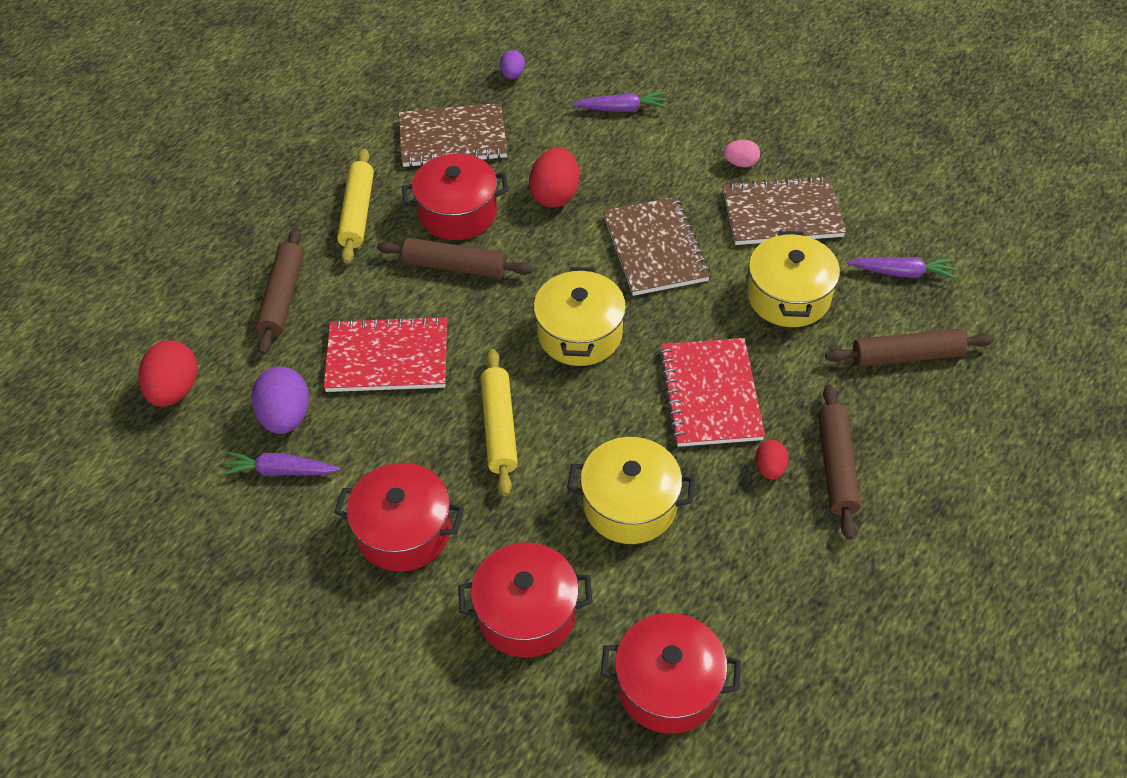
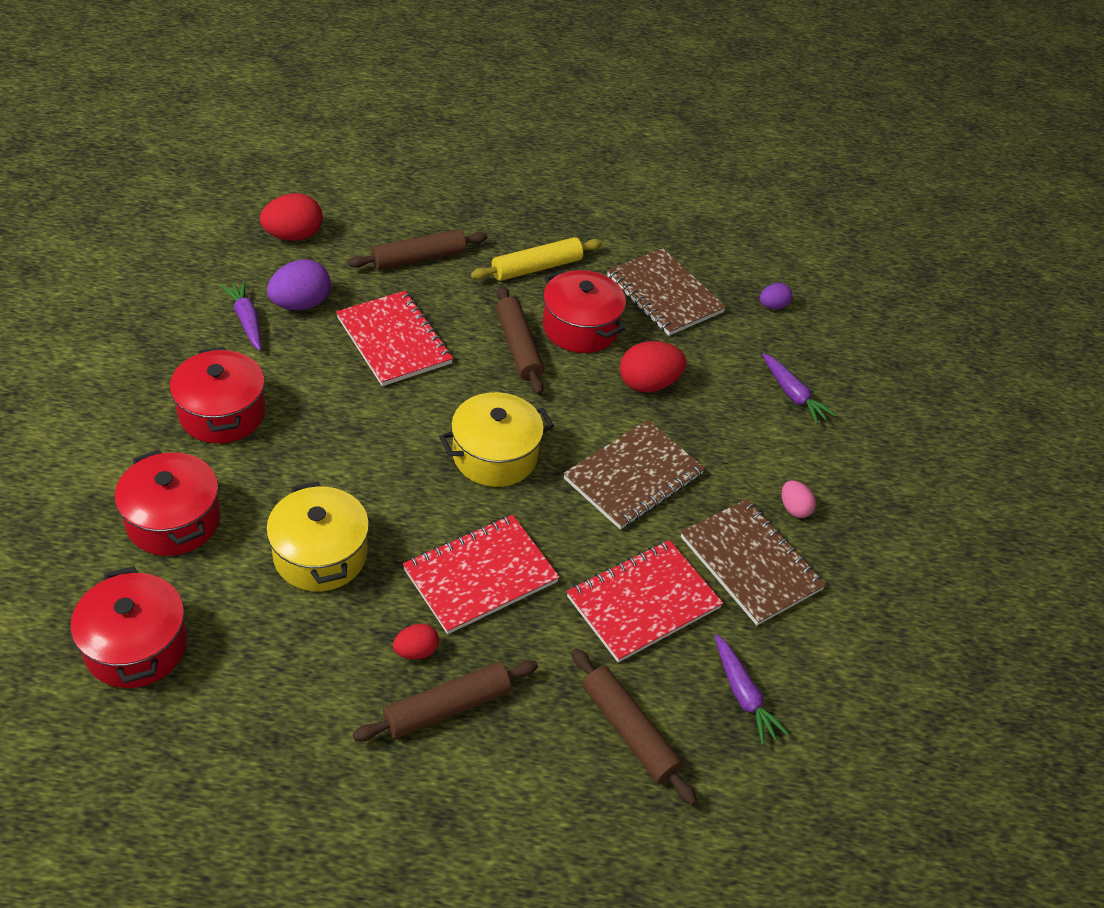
camera: 55 degrees right, 5 degrees down
yellow rolling pin [481,349,518,496] -> none
yellow pot [747,231,840,327] -> red notebook [567,540,723,663]

